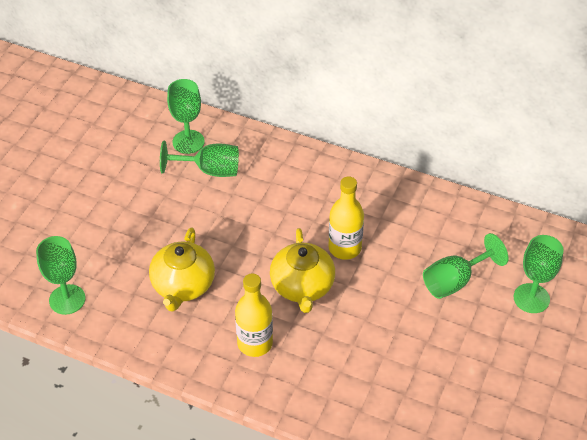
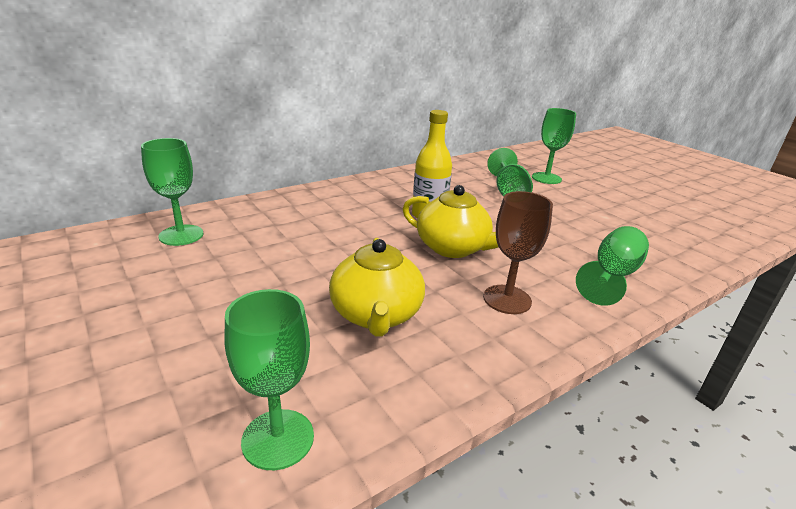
camera: 60 degrees left, 20 degrees down
yellow teapot [149,228,215,311] -> yellow teapot turned 45 degrees clockwise [329,238,425,337]
green goblet [160,140,239,177] -> green goblet moved to [576,226,649,306]
yellow bottle [235,273,273,357] -> brown goblet [483,191,553,314]

